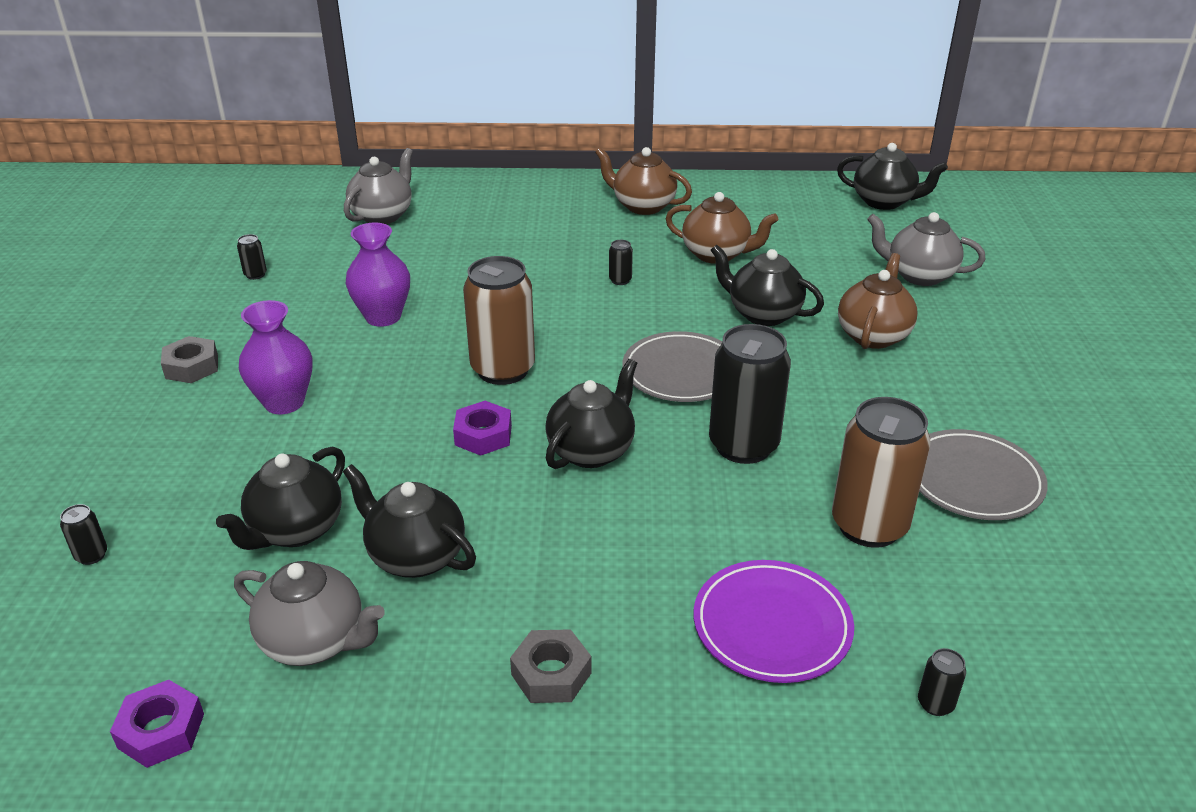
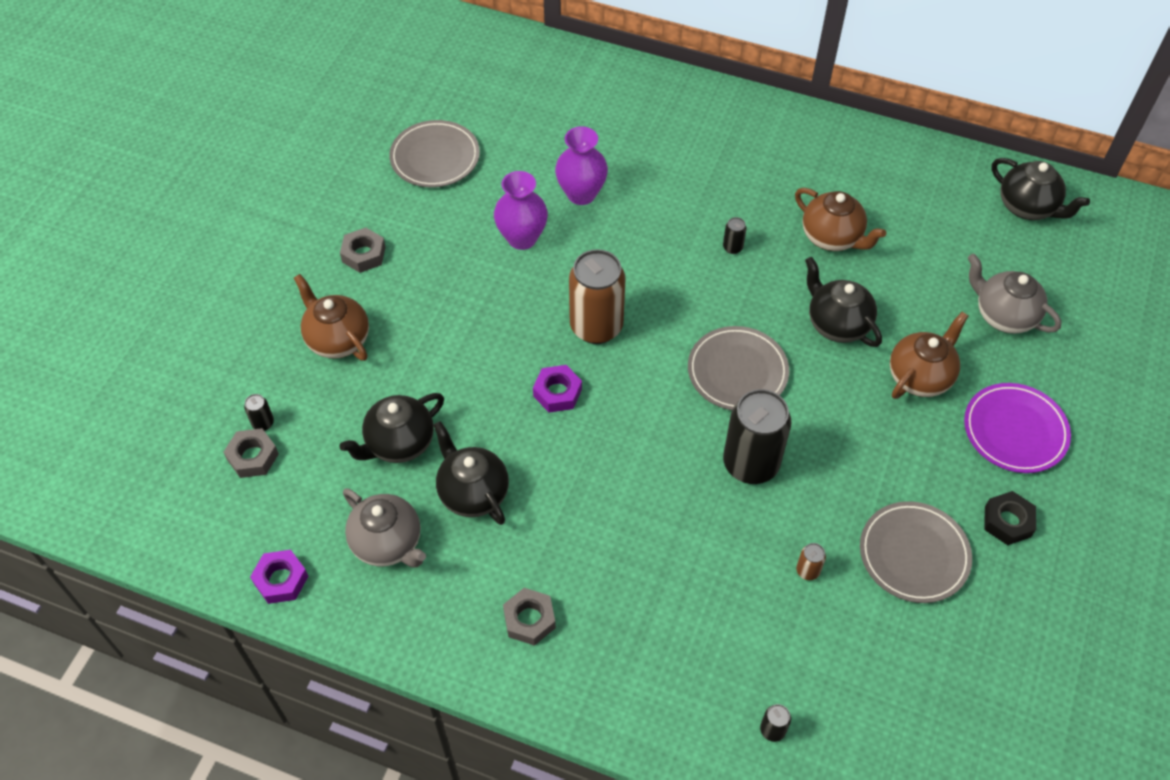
camera: 20 degrees right, 20 degrees up
black can [237,234,267,280] -> grey plate [389,120,480,188]
purple vase [239,300,312,414] -> purple vase moved to [555,126,608,205]
grey teapot [344,148,413,224] -> none
black teapot [545,359,637,469] -> none
brown teapot [595,147,692,215] -> brown teapot moved to [294,274,369,361]
purple plate [694,560,854,683] -> purple plate moved to [964,383,1071,473]
brown can [832,397,931,548] -> brown can [796,543,826,580], size x0.40
none -> grey nut [224,428,279,478]
none -> black nut [984,491,1036,545]

